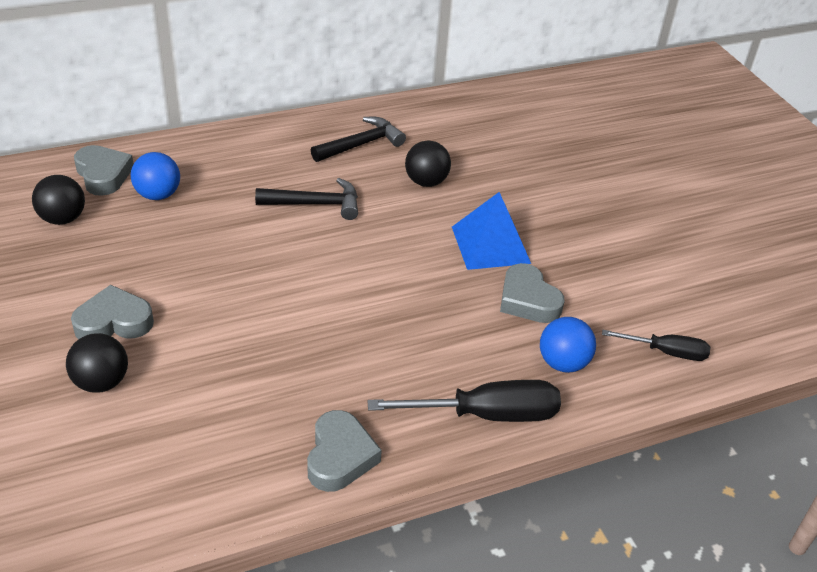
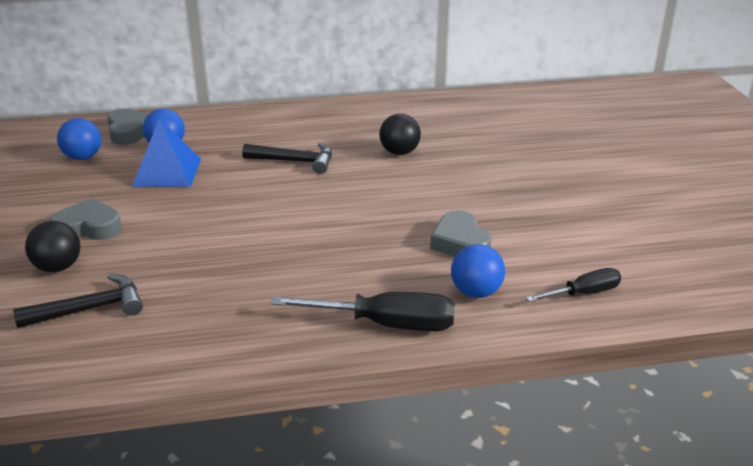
camera: 15 degrees right, 10 degrees down
black ball [32,175,85,225] -> blue ball [57,118,101,160]
grey heart [307,410,382,492] -> none
black hammer [311,117,406,162] -> black hammer moved to [13,274,143,328]
blue pyramid [452,192,531,270] -> blue pyramid moved to [132,119,201,187]
black screwdriver [602,330,710,361] -> black screwdriver turned 45 degrees counterclockwise [526,268,621,302]

